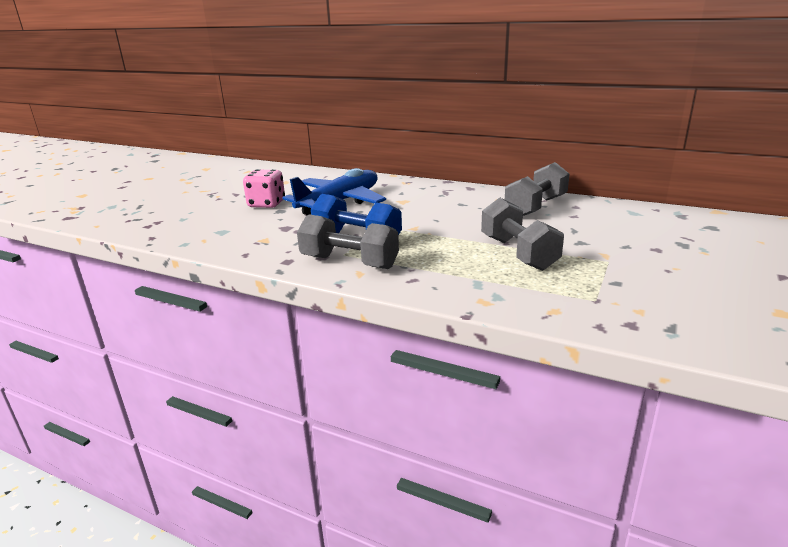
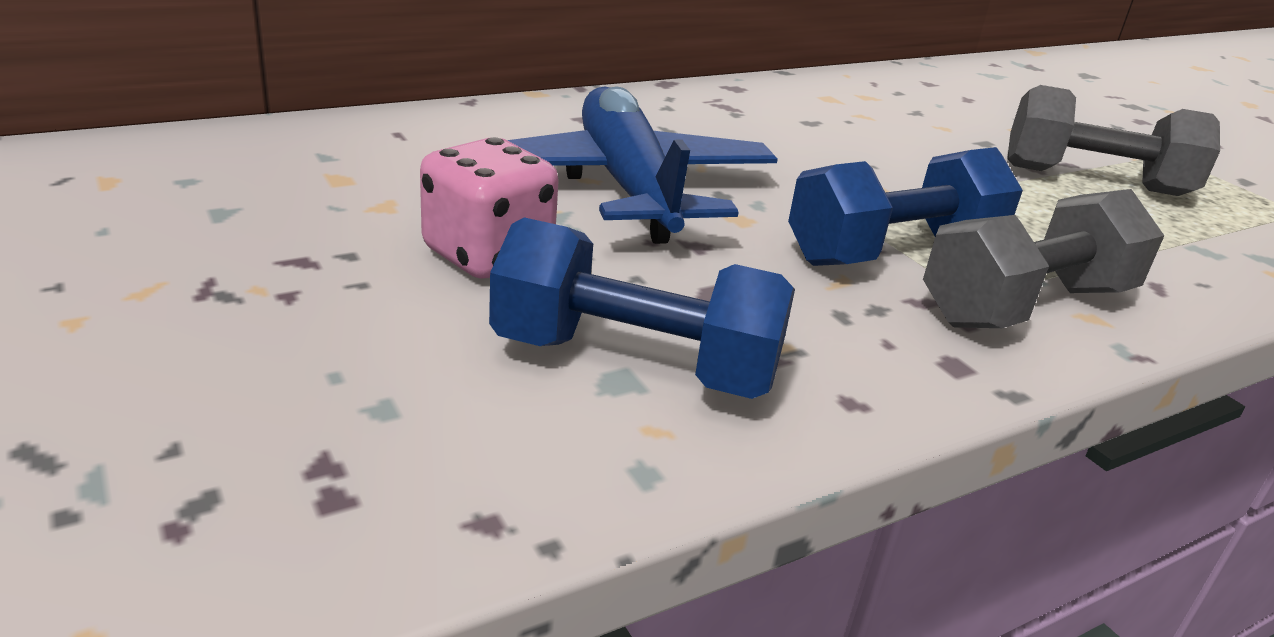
camera: 60 degrees left, 5 degrees up
grey dumbbell [505,162,570,216] -> none
none -> blue dumbbell [489,217,795,399]

